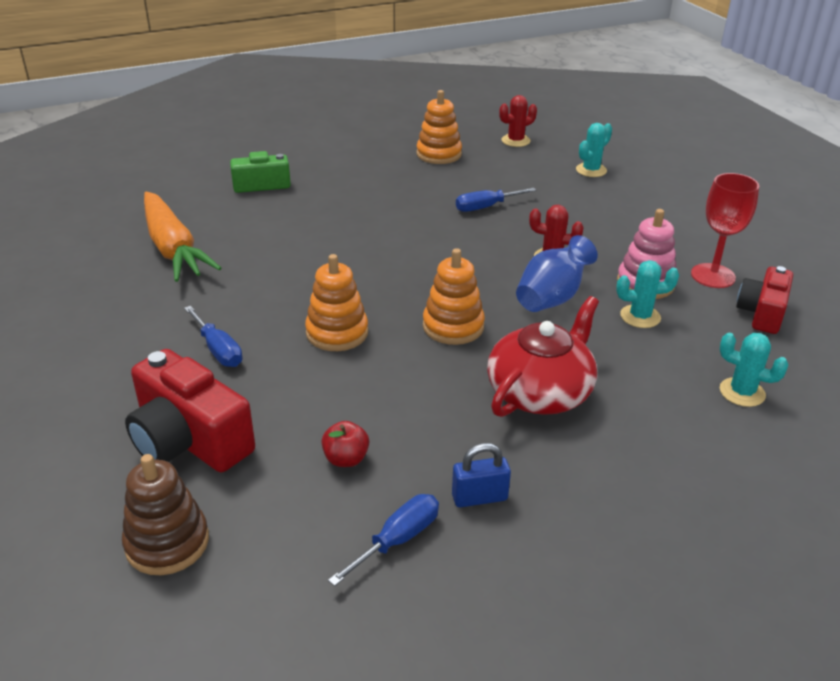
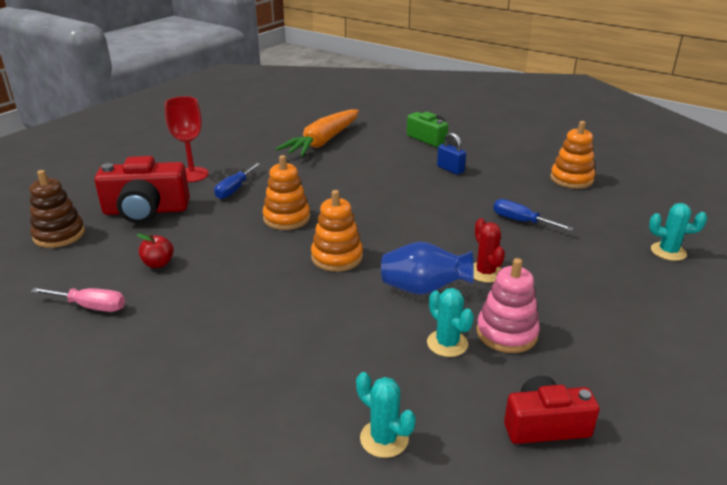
camera: 60 degrees right, 5 degrees down
red camera [125,349,255,472] -> red camera turned 105 degrees counterclockwise [94,156,190,223]
blue screwdriver [328,494,439,586] -> pink screwdriver [31,288,125,312]
blue padlock [452,443,511,507] -> blue padlock moved to [437,133,466,175]
red teapot [487,296,599,417] -> none
red cactus [499,95,537,147] -> none
red goblet [691,173,759,288] -> red goblet moved to [165,96,209,182]
turquoise cactus [720,333,788,407] -> turquoise cactus turned 45 degrees counterclockwise [356,372,416,458]

